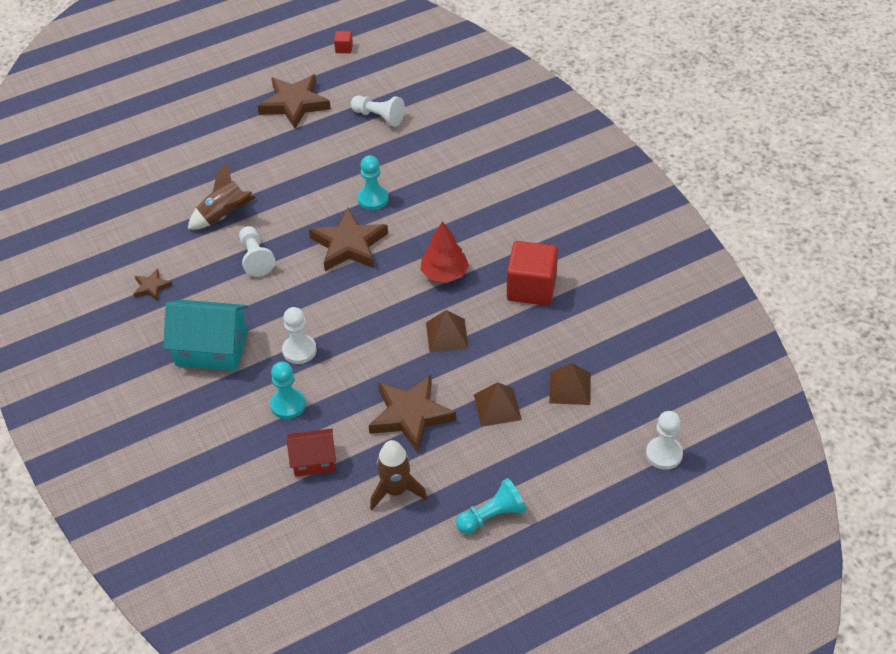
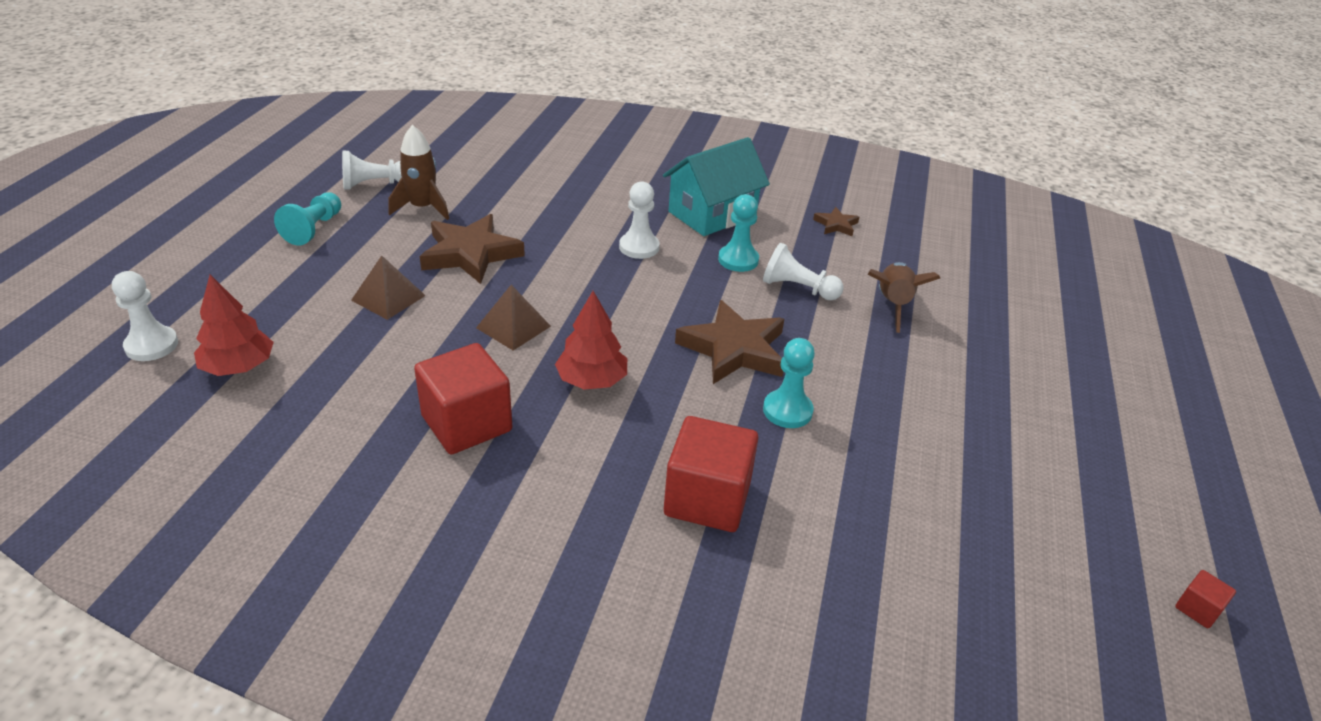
camera: 130 degrees right, 10 degrees down
brown star [258,74,331,129] -> none
turquoise pawn [270,362,306,419] -> turquoise pawn moved to [718,194,759,272]
red house [286,429,336,477] -> none
white pawn [351,95,405,127] -> white pawn moved to [342,150,402,190]
brown pyramid [549,363,591,405] -> none
none -> red tree [194,275,274,376]
none -> red cube [664,416,758,532]

